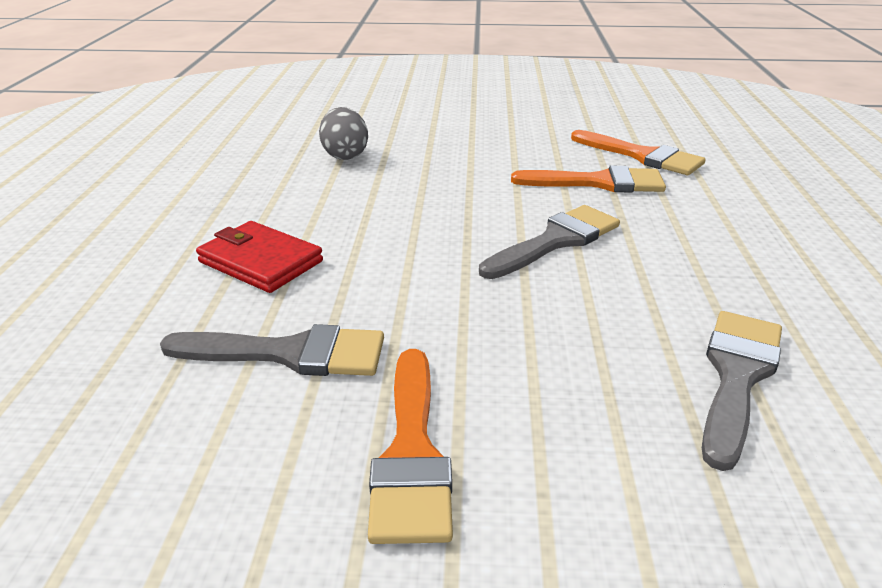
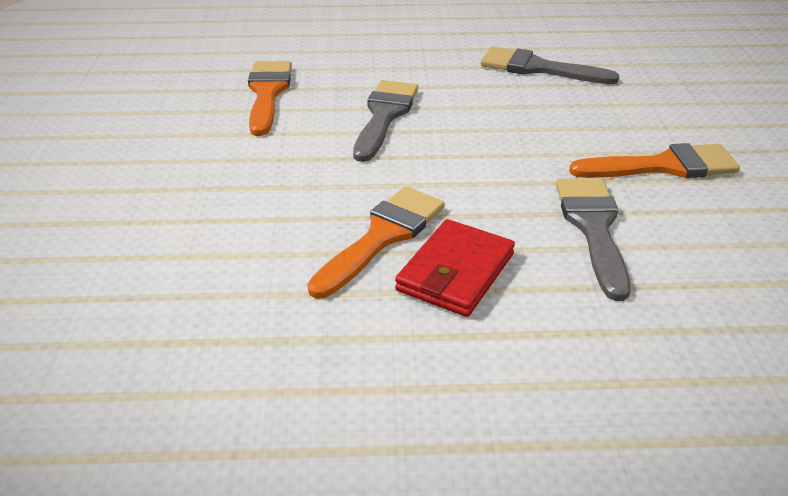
camera: 95 degrees left, 5 degrees up
grey egg [319,107,368,160] -> none
grey brush [479,205,620,279] -> grey brush turned 60 degrees clockwise [353,80,418,162]
orange brush [571,130,705,175] -> orange brush moved to [307,186,445,299]

